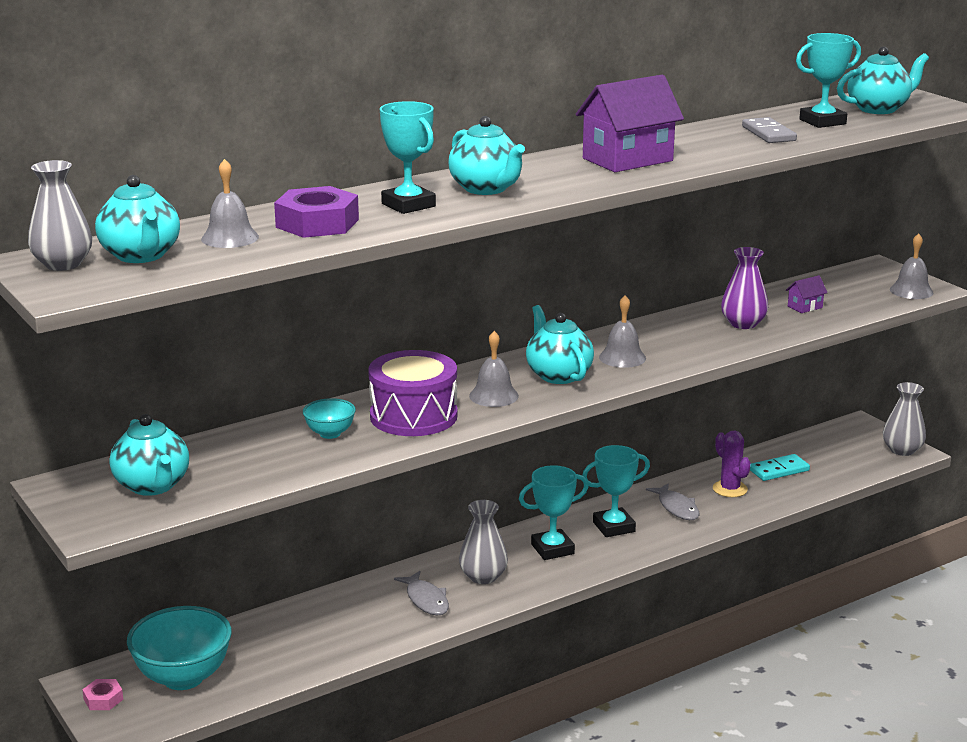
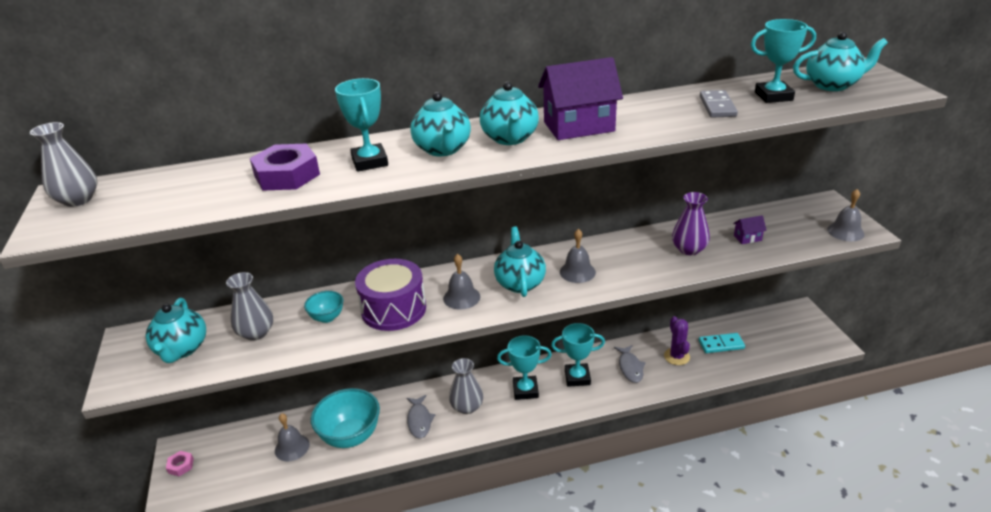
camera: 20 degrees right, 10 degrees up
turquoise teapot [95,175,180,263] -> turquoise teapot moved to [480,81,539,145]
turquoise bowl [127,606,232,690] -> turquoise bowl moved to [311,388,380,448]
grey bell [201,159,259,248] -> grey bell moved to [275,413,310,462]
grey vase [883,382,926,456] -> grey vase moved to [226,272,273,341]

